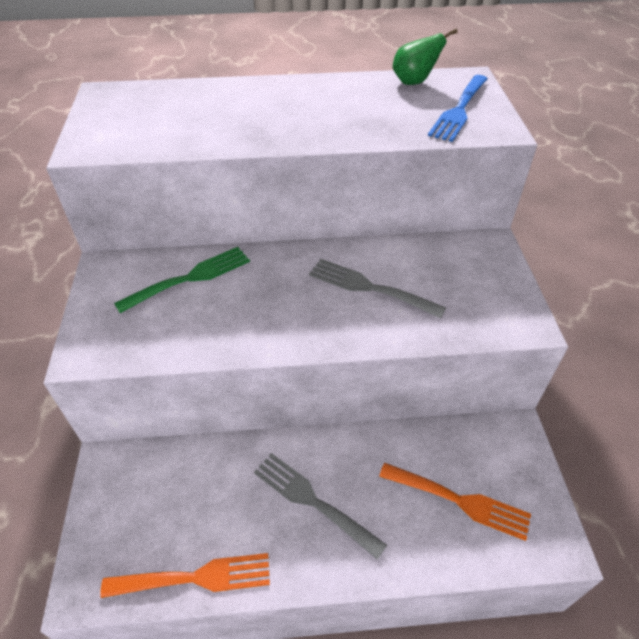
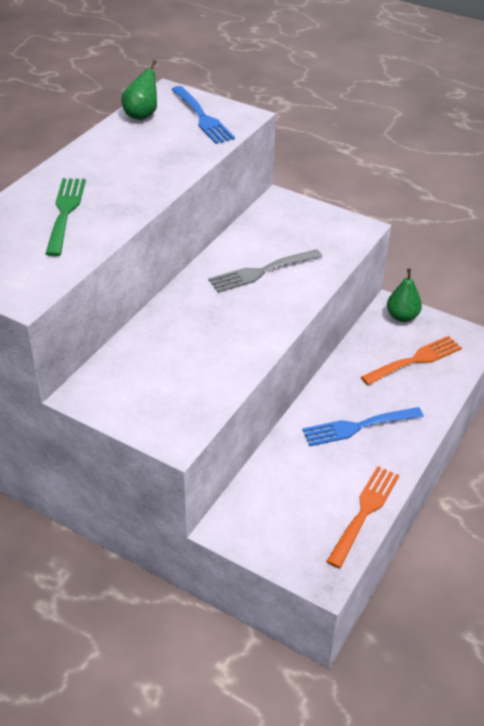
camera: 55 degrees left, 5 degrees down
green fork [114,247,250,313] -> green fork moved to [45,178,86,256]
grey fork [254,453,387,560] -> blue fork [302,407,424,446]
none -> green pear [387,268,422,322]

